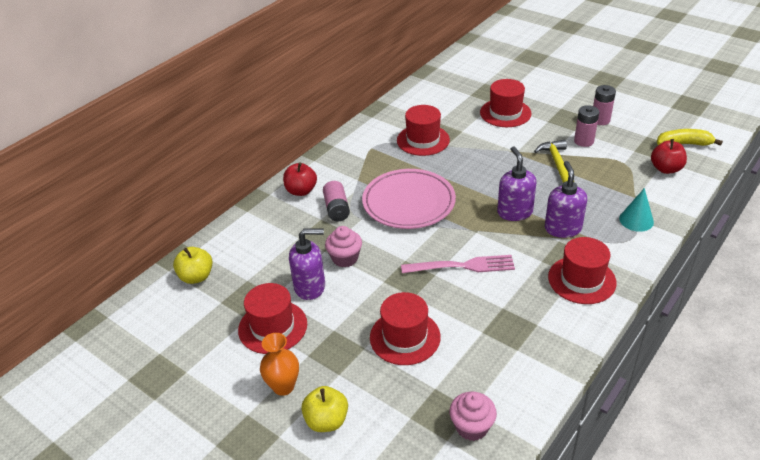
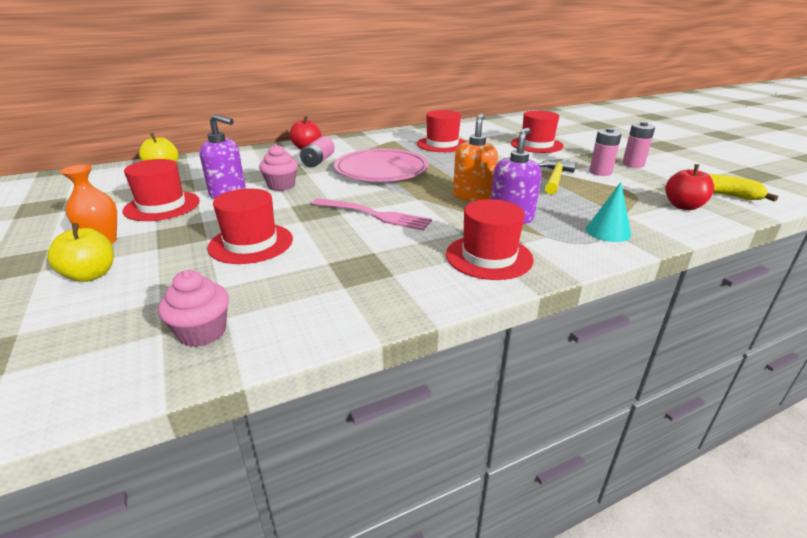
camera: 25 degrees right, 10 degrees down
purple soap dispenser [497,146,536,221] -> orange soap dispenser [453,114,498,202]

